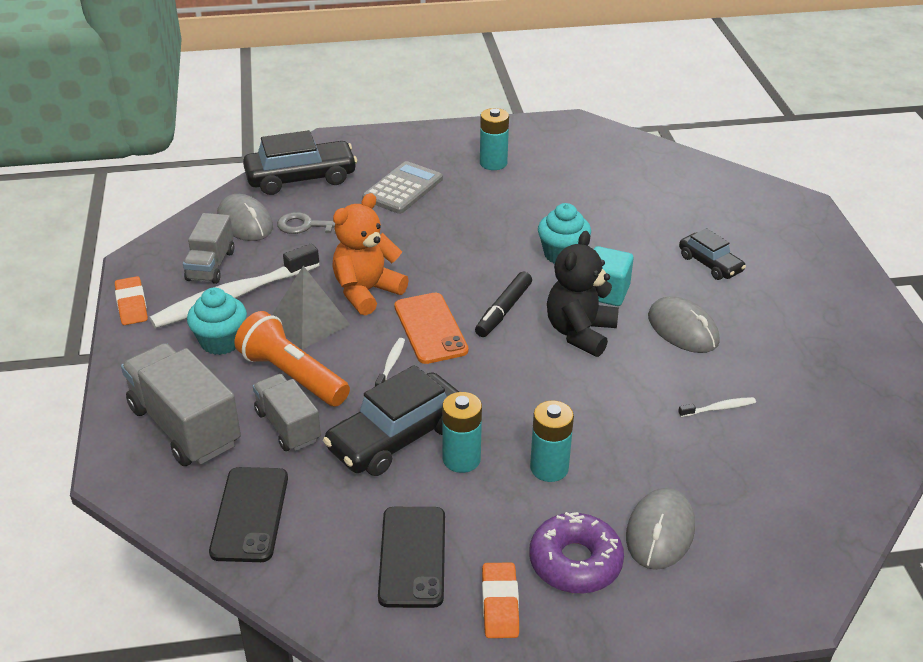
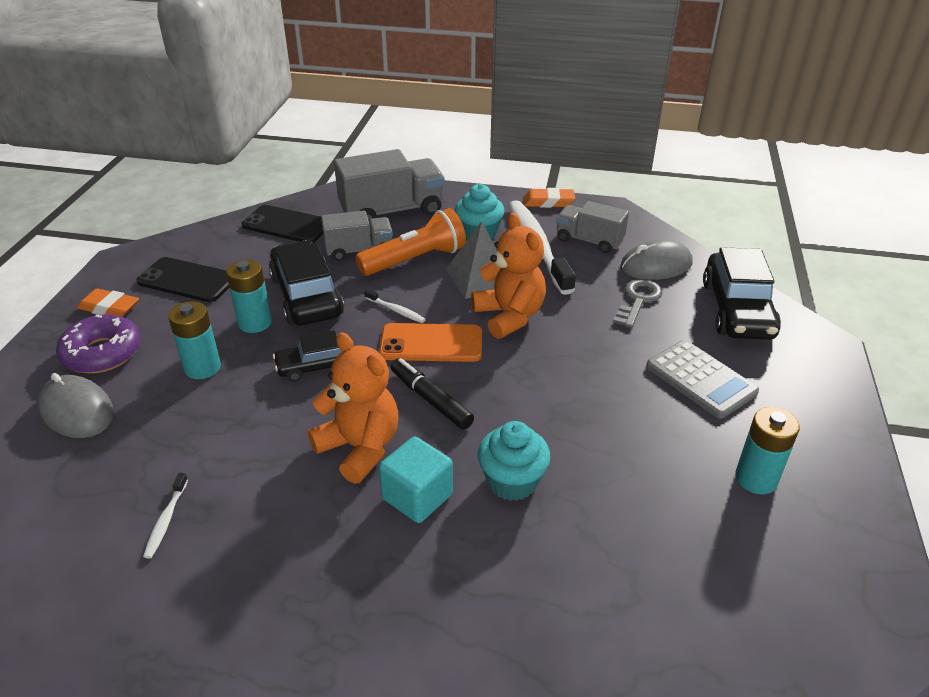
camera: 110 degrees right, 0 degrees up
black teddy bear [547,231,619,357] -> orange teddy bear [308,333,398,484]
grey mouse [648,296,720,353] -> none
black car [679,228,746,280] -> black car moved to [273,330,342,381]

